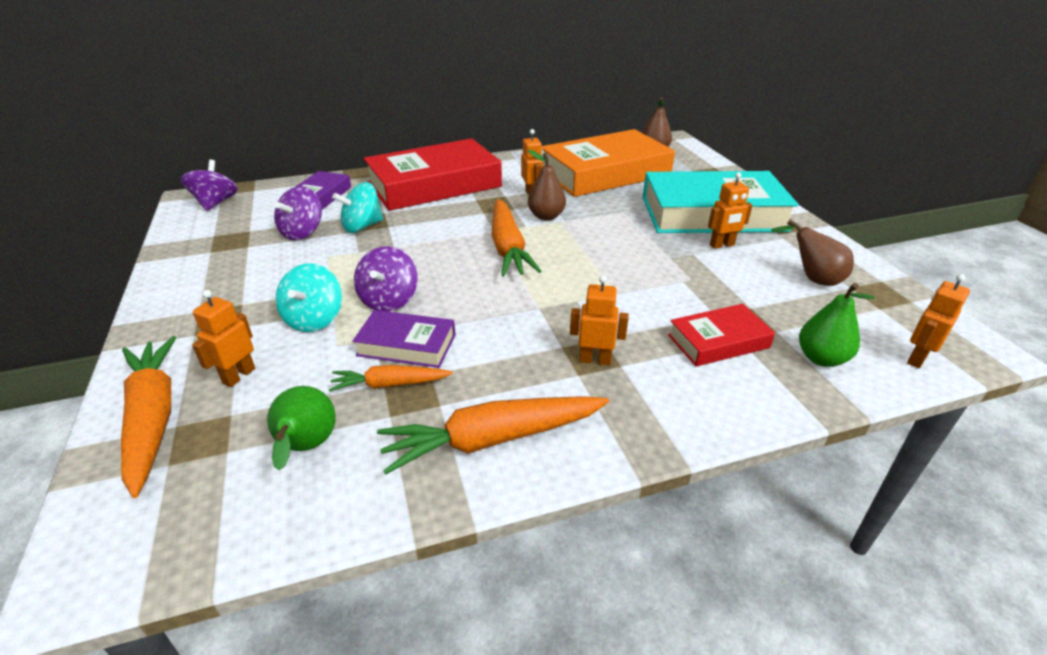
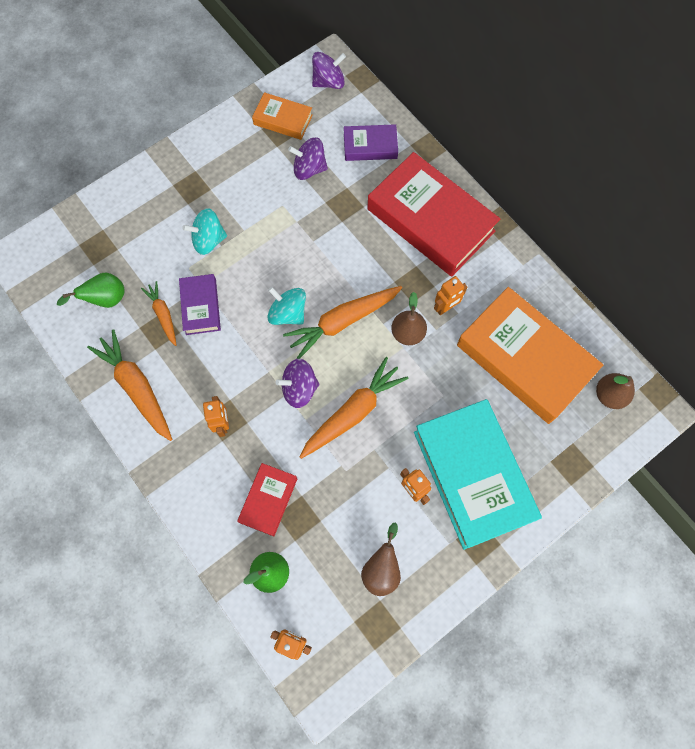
camera: 70 degrees right, 35 degrees up
orange carrot [121,336,176,498] -> orange carrot moved to [299,357,408,459]
orange robot [192,290,255,387] -> none
turquoise spinning top [332,182,383,233] -> turquoise spinning top moved to [268,287,306,325]
purple spinning top [354,246,418,312] -> purple spinning top moved to [276,359,320,408]
red book [668,304,775,366] -> red book turned 60 degrees clockwise [237,463,298,536]
none -> orange book [252,92,313,140]

